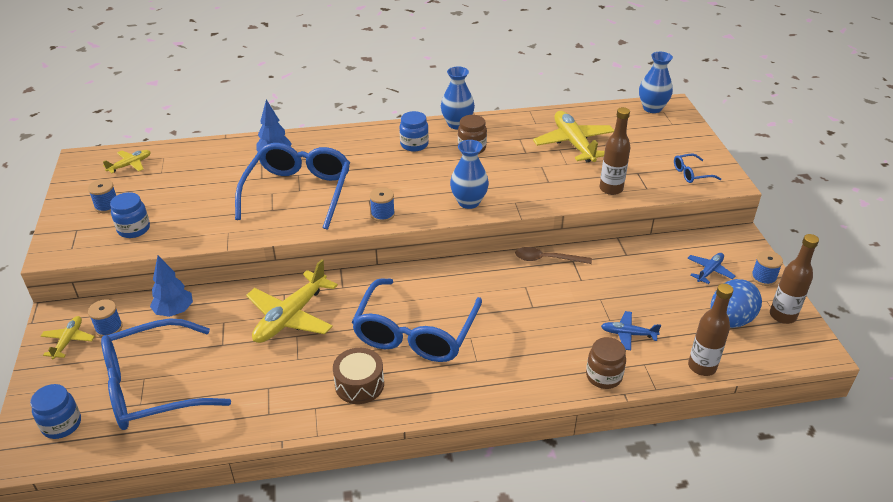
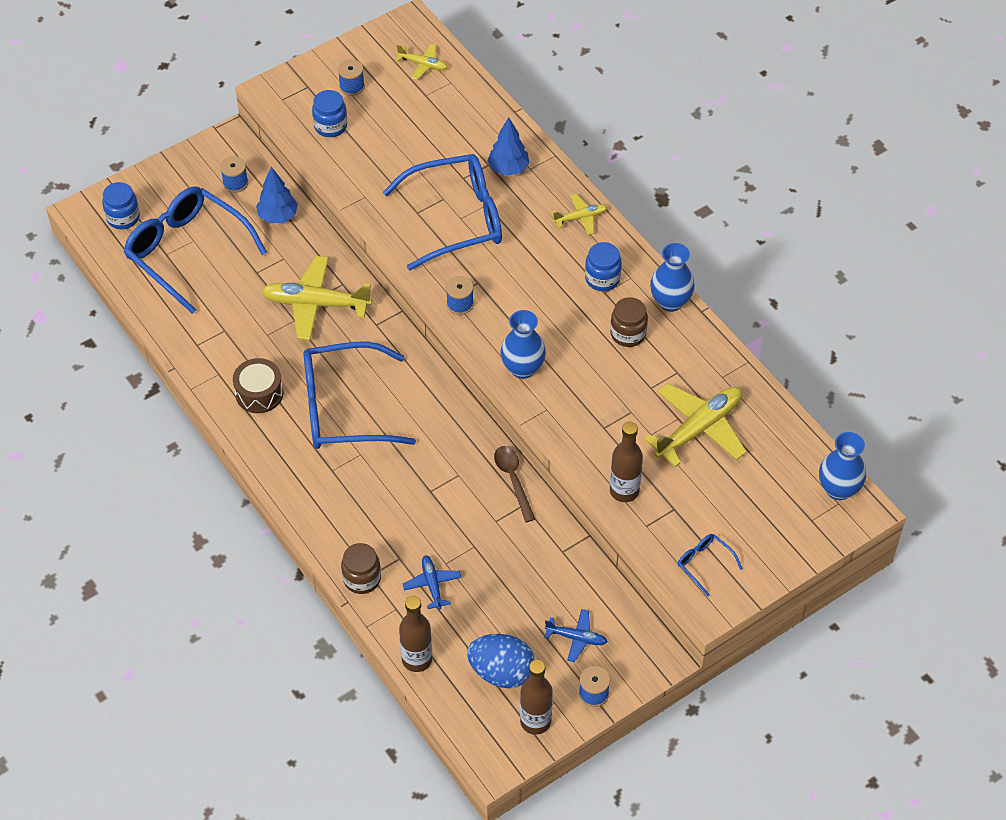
camera: 65 degrees right, 15 degrees up
yellow plane [41,316,95,359] -> yellow plane moved to [552,194,608,235]

